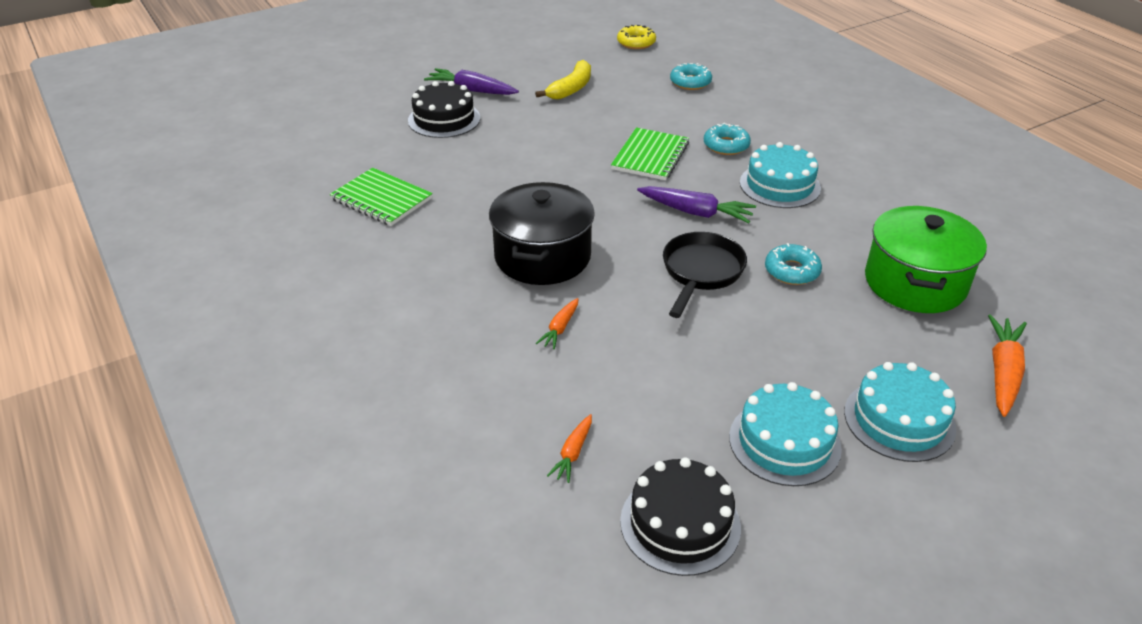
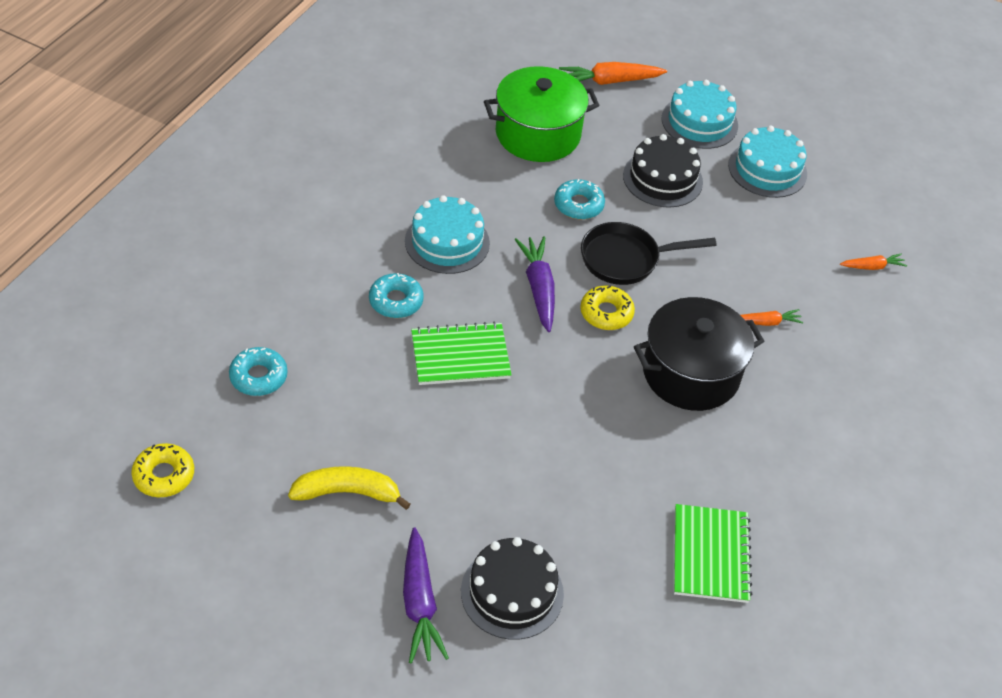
camera: 125 degrees left, 10 degrees up
black cake [620,457,741,576] -> black cake moved to [623,134,703,208]
none -> yellow donut [580,286,635,330]

